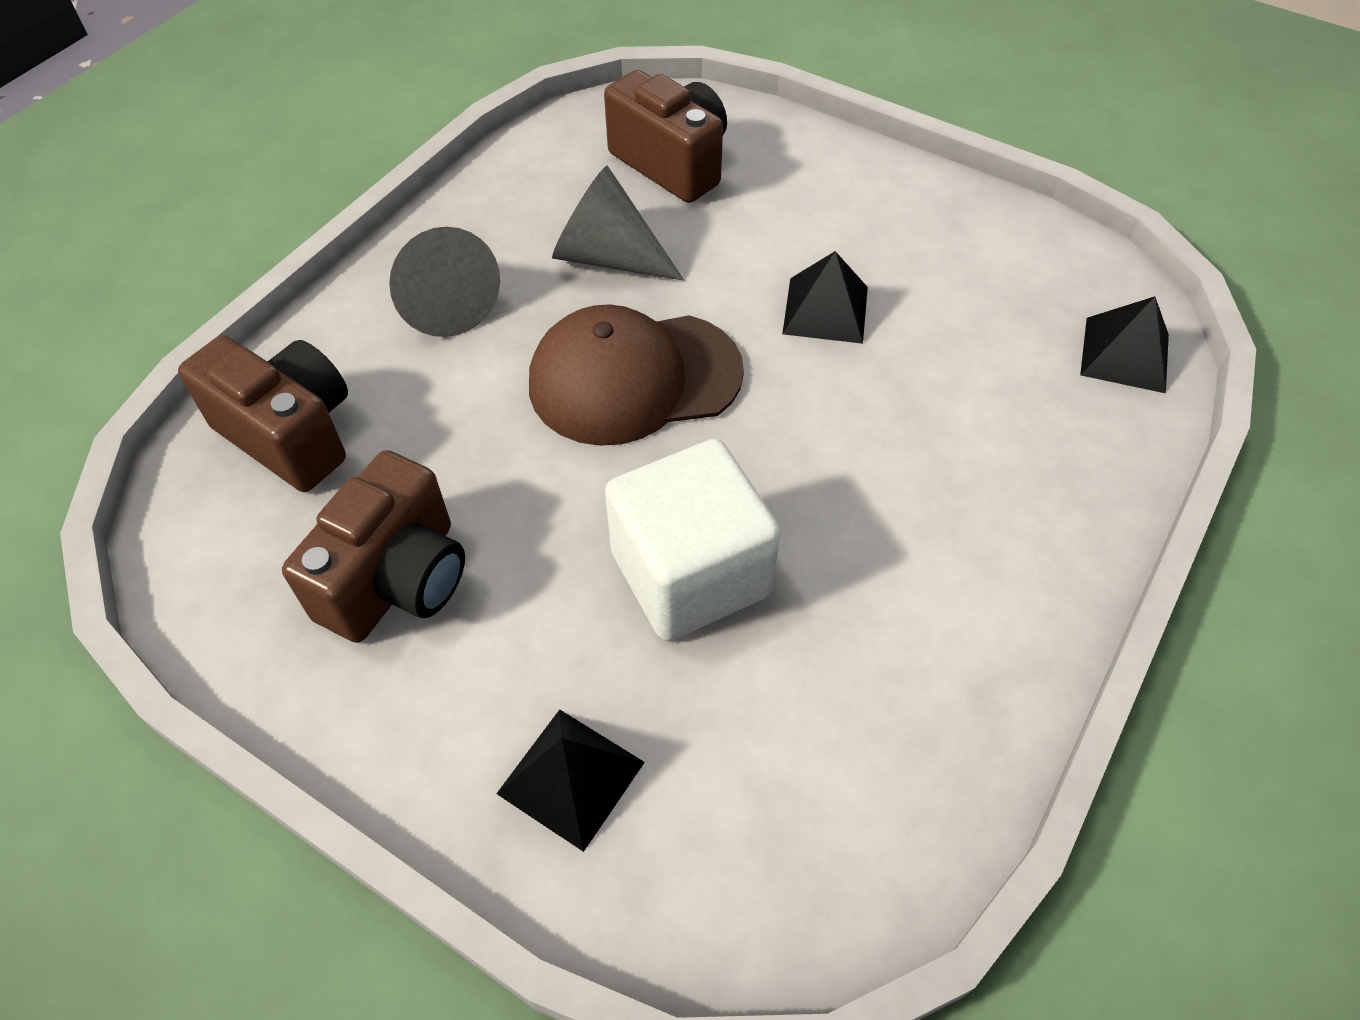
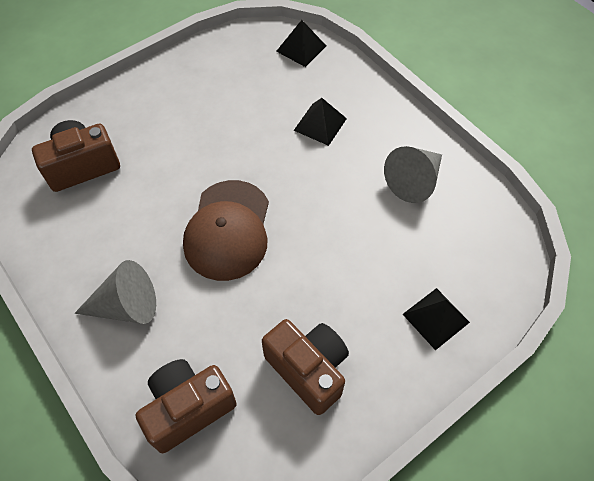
camera: 70 degrees left, 5 degrees up
grey cone [552,165,684,281] -> grey cone moved to [384,146,442,203]
white cube [605,439,781,641] -> none
black pyramid [782,251,868,344] -> black pyramid moved to [293,98,347,146]

